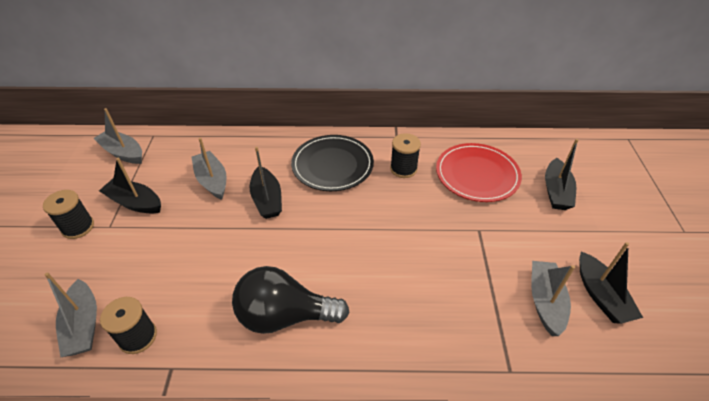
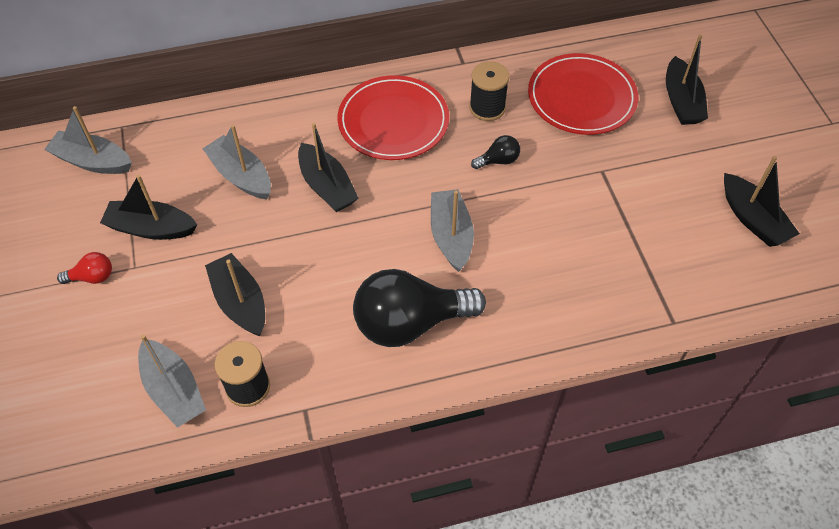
camera: 15 degrees left, 10 degrees up
black spool [43,190,94,239] -> red light bulb [57,252,112,284]
black plate [291,135,374,191] -> red plate [337,75,449,160]
grey boat [531,261,575,336] -> grey boat moved to [431,189,474,272]
none -> black boat [205,253,265,336]
none -> black light bulb [471,135,520,169]

